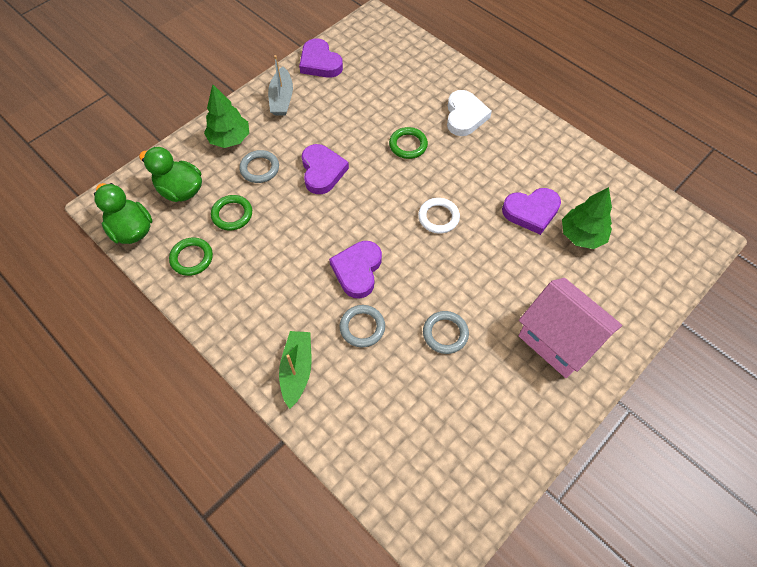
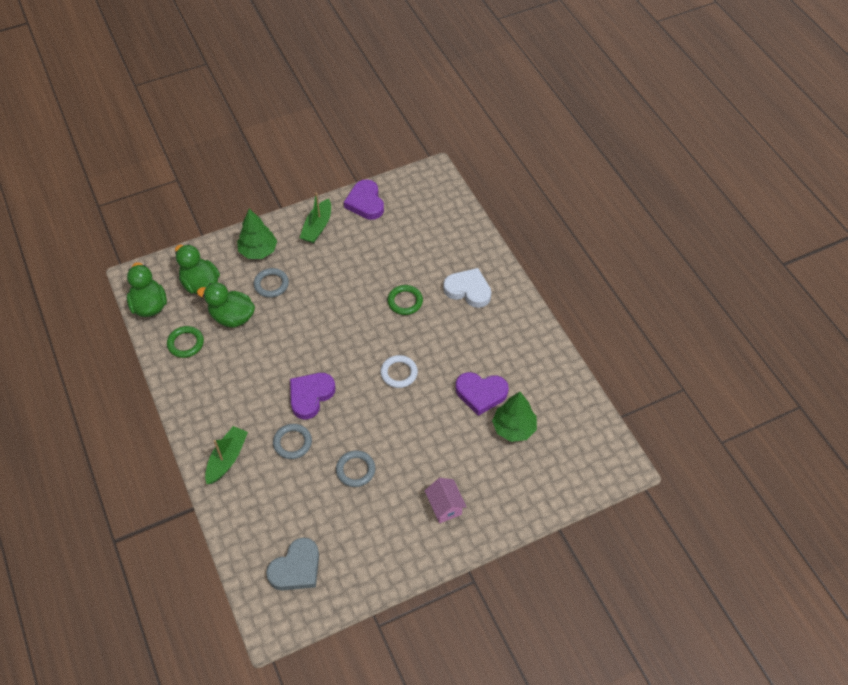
camera: 20 degrees right, 5 degrees down
green ring [211,195,252,231] -> green duck [197,282,255,328]
grey boat [268,55,293,116] -> green boat [300,193,331,243]
purple heart [302,144,349,194] -> none
white heart [447,90,492,136] -> white heart turned 90 degrees counterclockwise [443,268,491,308]
pink house [519,278,622,378] -> pink house [425,478,466,523], size x0.53
none -> grey heart [266,537,319,591]

